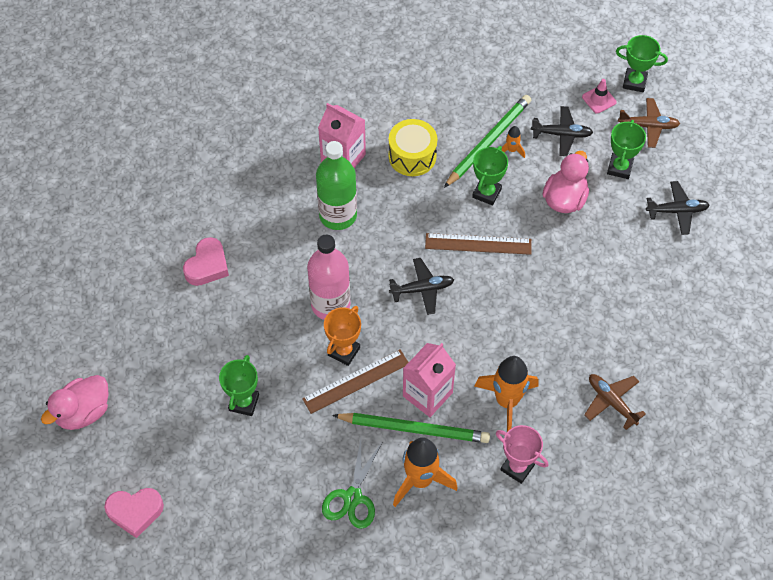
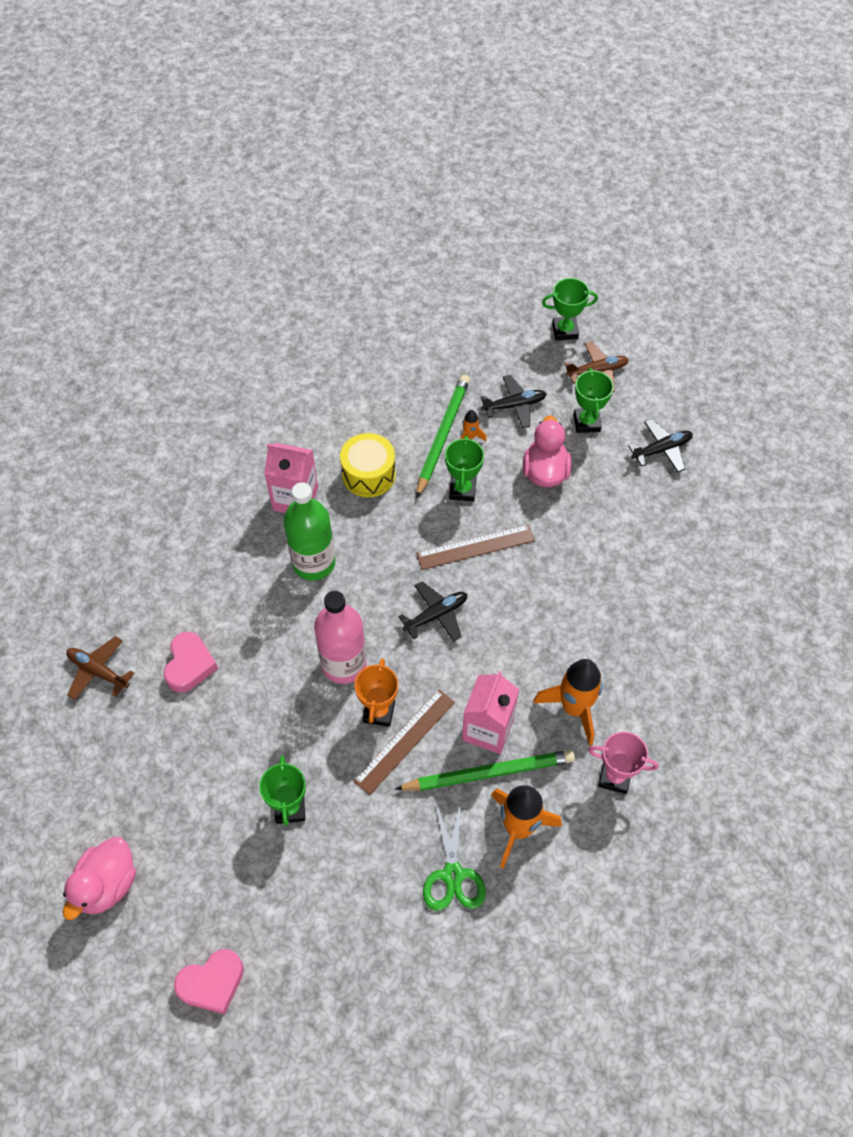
camera: 20 degrees left, 0 degrees up
pink traffic cone [582,79,617,114] -> none
brown plane [584,374,646,430] -> brown plane moved to [66,636,134,700]

